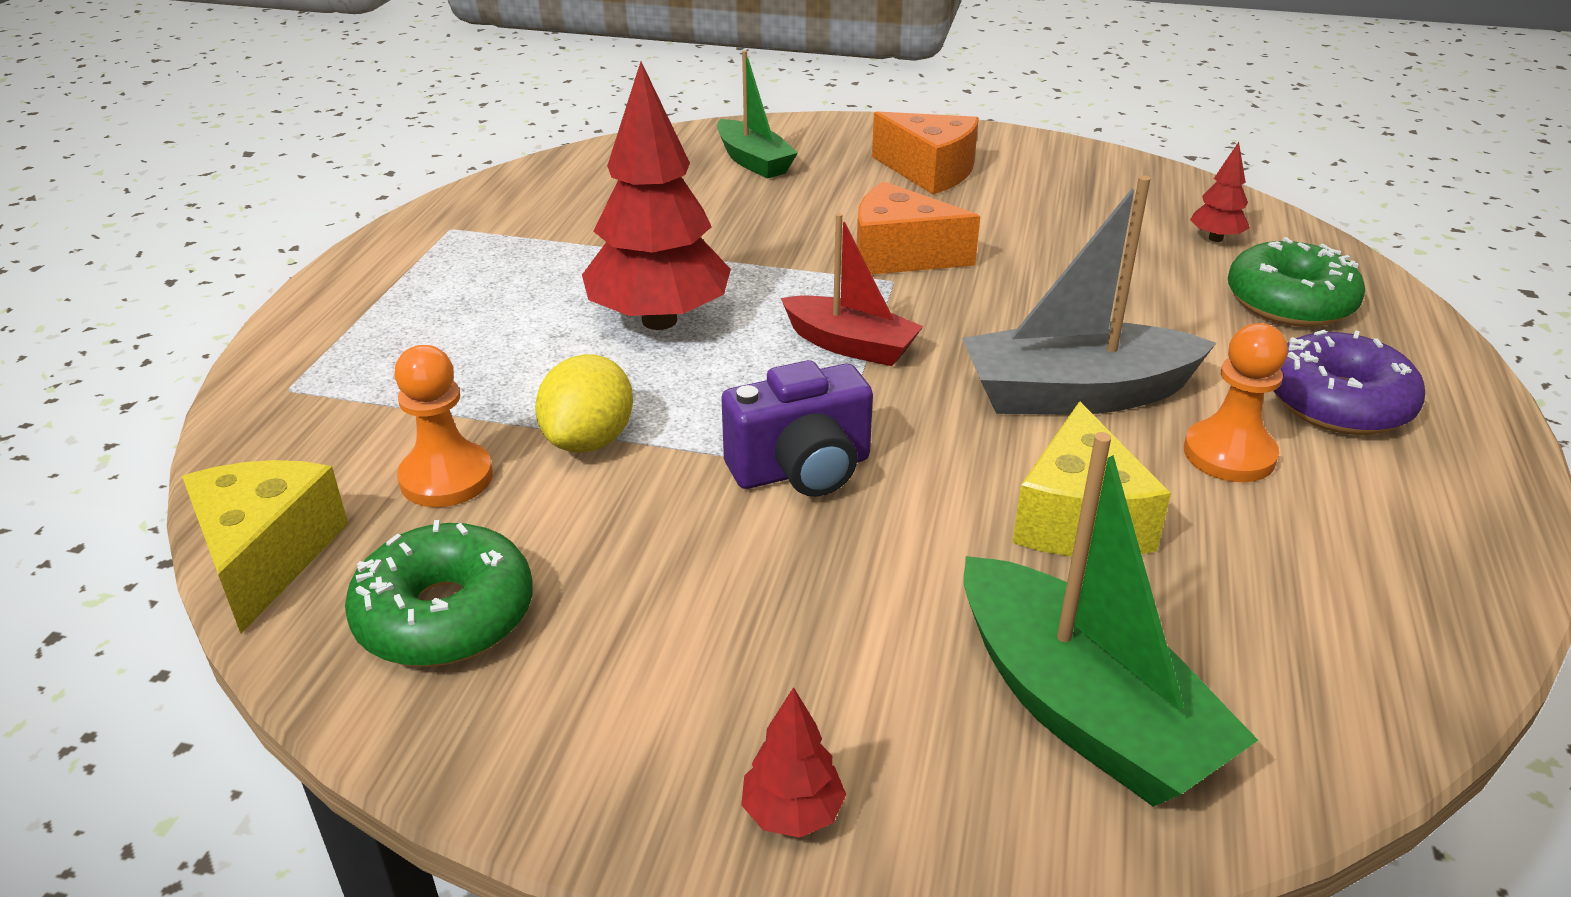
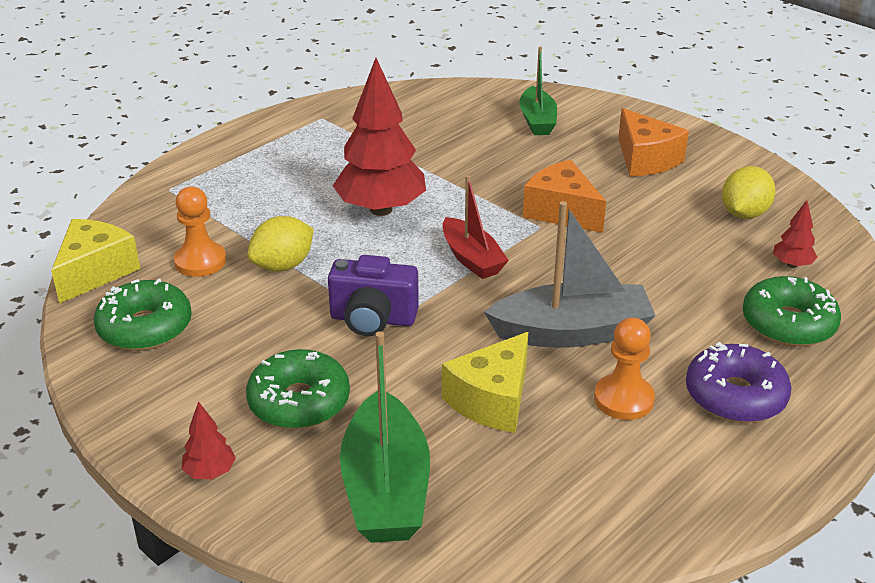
camera: 30 degrees right, 0 degrees up
grey boat [962,175,1216,415] -> grey boat turned 150 degrees clockwise [484,201,656,348]
none -> green donut [246,349,350,429]
none -> yellow lemon [722,166,776,219]

